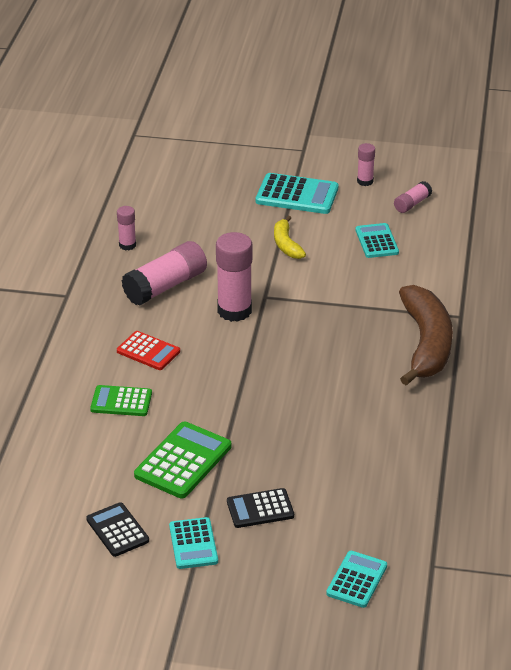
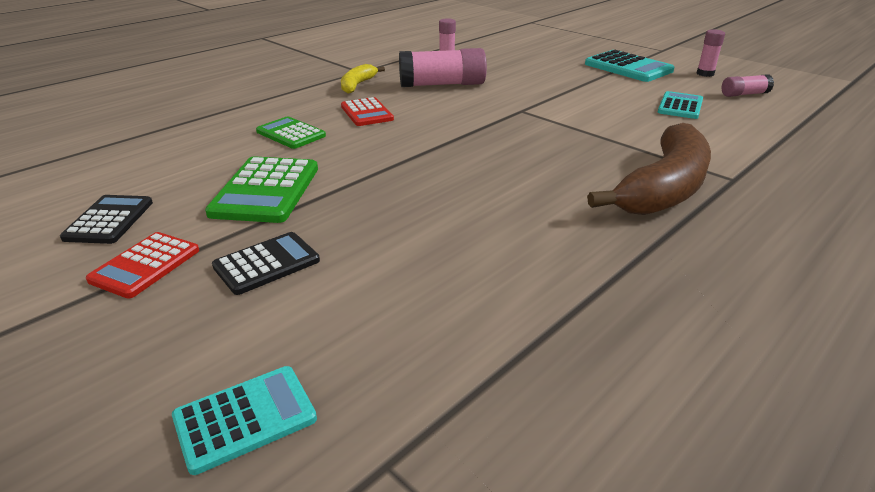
camera: 35 degrees right, 5 degrees down
green calculator [134,421,231,498] -> green calculator turned 120 degrees clockwise [205,156,318,223]
turquoise calculator [169,517,218,569] -> red calculator [86,232,199,299]
pink glue stick [216,232,252,322] -> none
black calculator [227,488,294,528] -> black calculator turned 120 degrees clockwise [212,232,320,295]
yellow banana [274,215,306,259] -> yellow banana moved to [341,64,385,94]

